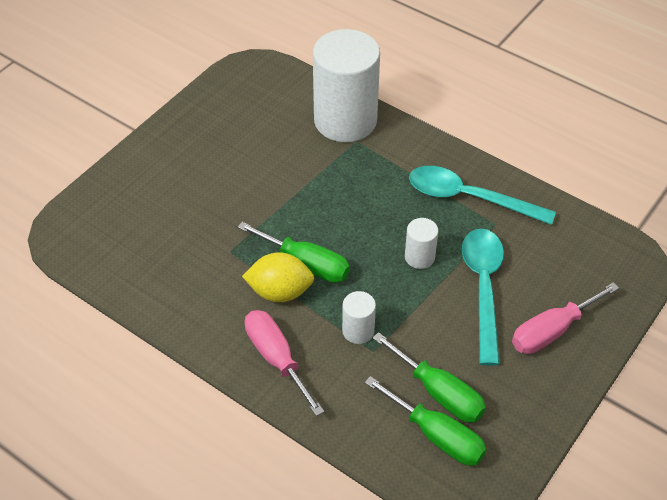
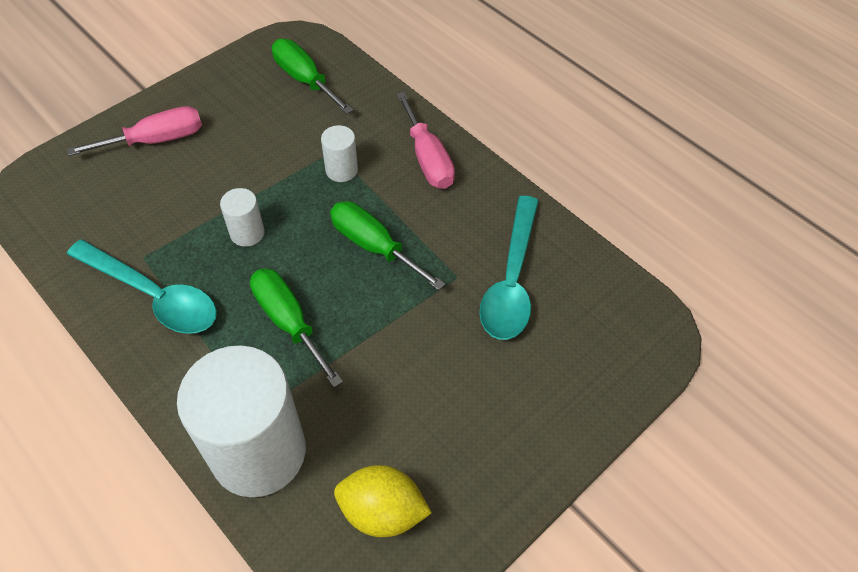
camera: 170 degrees left, 5 degrees up
yellow lemon [242,252,314,302] -> yellow lemon moved to [334,465,432,537]
green screwdriver [373,332,486,423] -> green screwdriver moved to [250,269,343,387]
turquoise spoon [462,229,504,366] -> turquoise spoon moved to [479,196,539,340]

